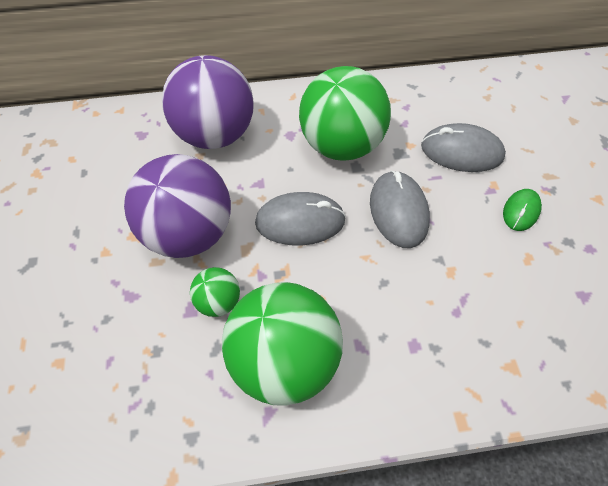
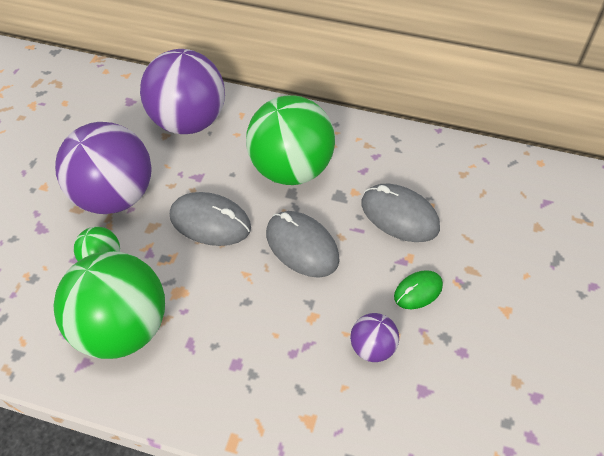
camera: 25 degrees right, 5 degrees down
grey mouse [370,170,430,248] -> grey mouse turned 60 degrees counterclockwise [266,211,340,278]
none -> purple ball [350,313,399,362]

